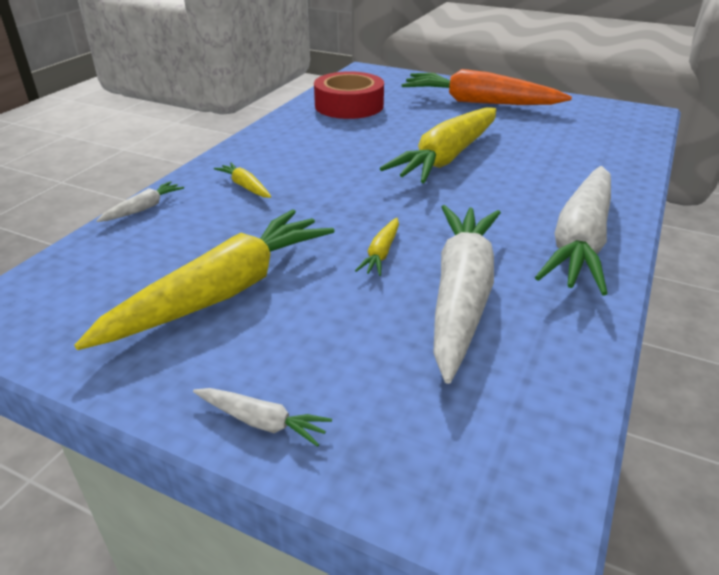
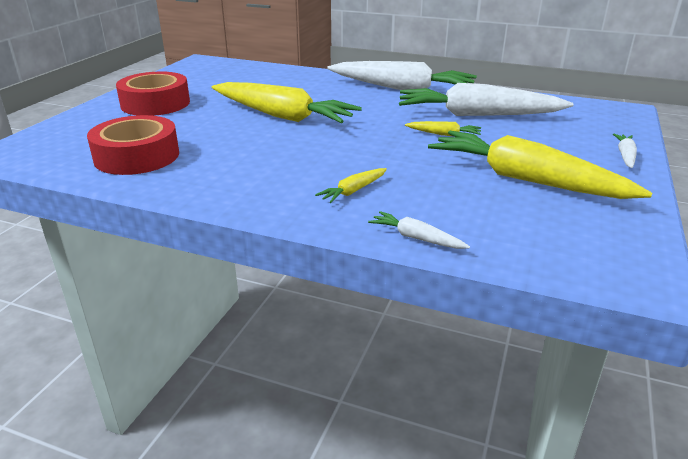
camera: 95 degrees left, 5 degrees down
orange carrot [402,69,572,105] -> red tape [116,71,190,116]

